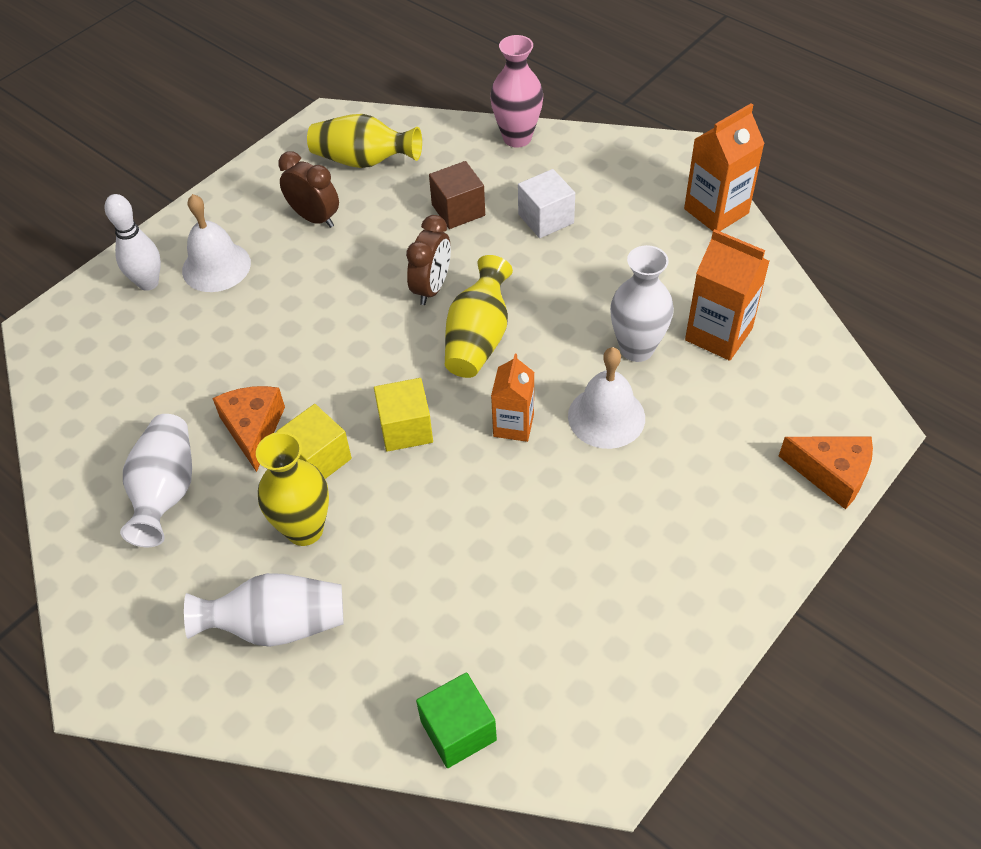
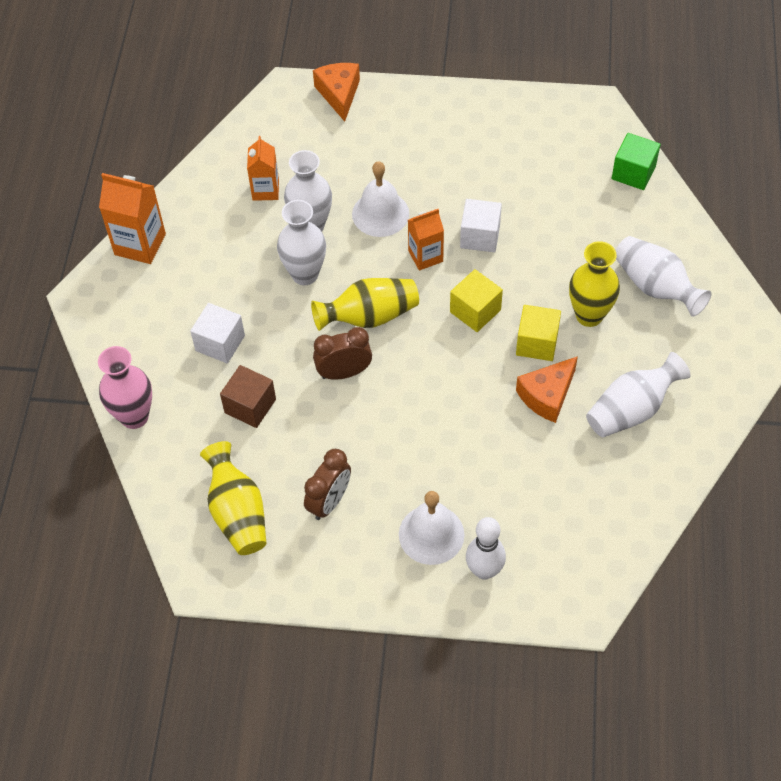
camera: 125 degrees left, 5 degrees up
brown clock [278,151,339,228] -> brown clock turned 150 degrees counterclockwise [304,449,351,520]
orange carton [685,229,770,361] -> orange carton [247,136,279,201], size x0.66
none -> white vase [277,200,326,285]
none -> white cube [460,199,502,252]

